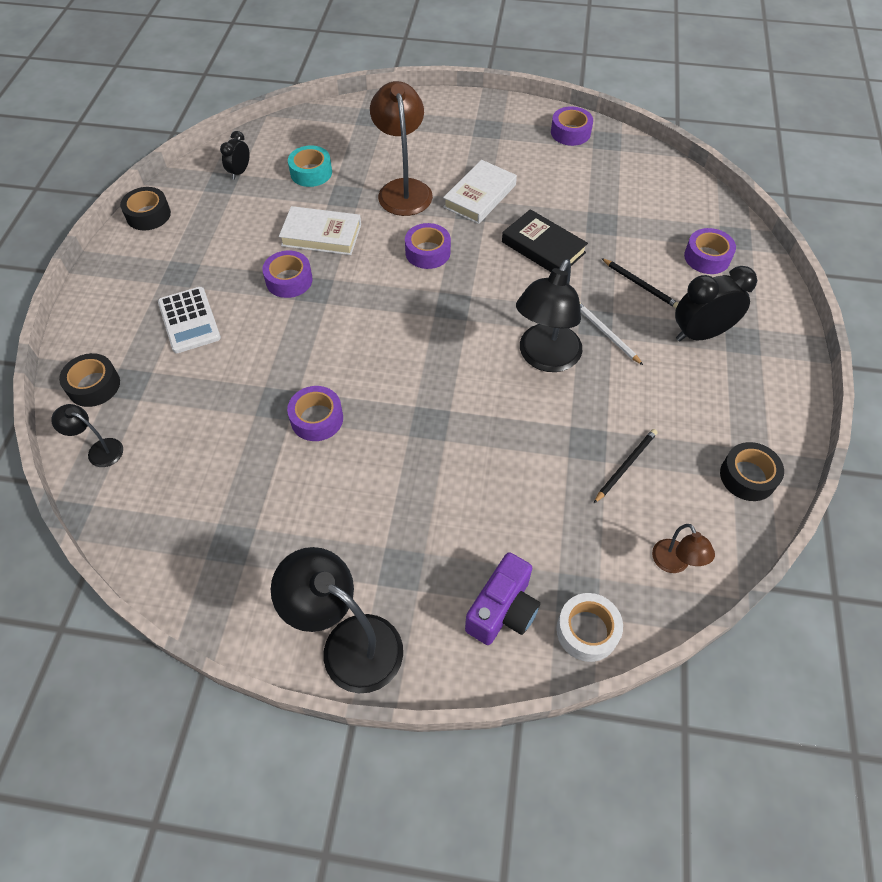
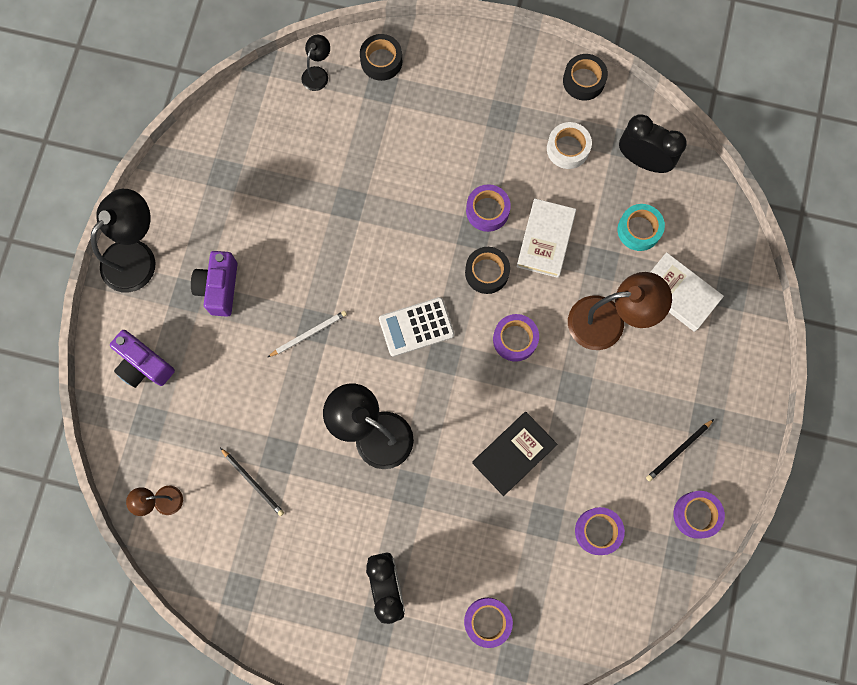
camera: 95 degrees right, 20 degrees up
white calculator [158,287,221,353] -> white calculator moved to [379,297,454,357]
black clock [220,131,250,180] -> black clock [619,115,687,173], size x1.79
purple tape [287,386,343,441] -> purple tape moved to [575,507,625,555]
white book [443,160,517,224] -> white book moved to [651,252,724,332]
white tape [556,593,623,662] -> white tape moved to [547,122,592,169]
white pencil [580,303,643,365] -> white pencil moved to [268,311,347,357]
black pencil [602,258,678,308] -> black pencil moved to [646,419,714,481]
black tape [720,442,784,501] -> black tape moved to [465,247,510,294]
none -> purple camera [191,251,237,317]

